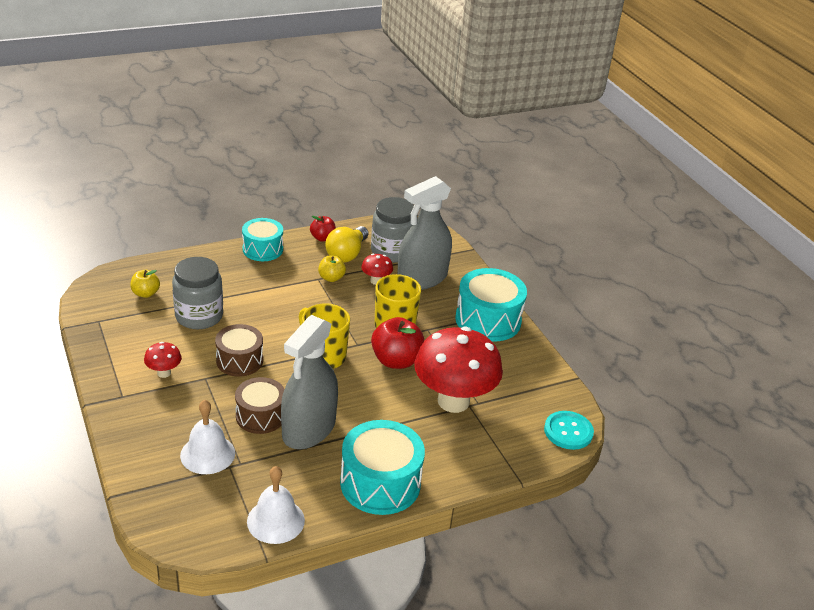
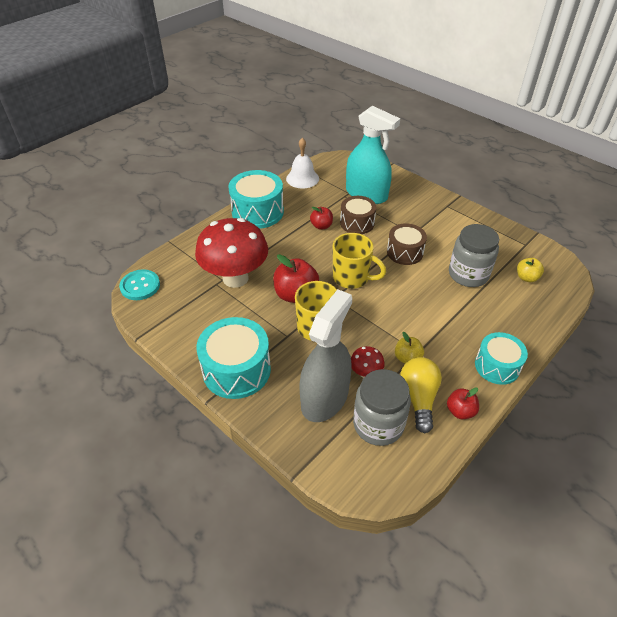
camera: 160 degrees right, 10 degrees up
red mushroom [144,342,182,378] -> none
white bell [180,400,235,474] -> turquoise spray bottle [346,106,400,204]
grey spray bottle [281,315,338,449] -> red apple [310,207,333,230]

